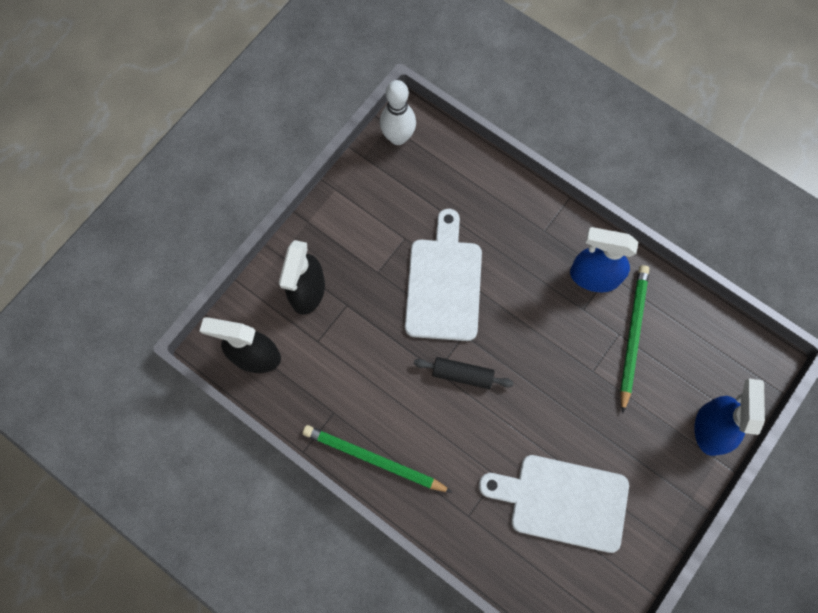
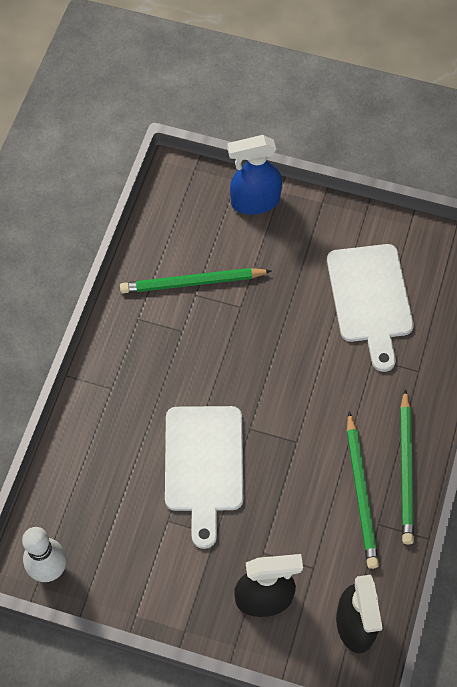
camera: 110 degrees left, 10 degrees down
white cutting board [405,209,482,341] -> white cutting board turned 75 degrees counterclockwise [165,406,243,549]
black rolling pin [414,357,513,389] -> none
blue spray bottle [570,227,638,292] -> none
none -> green pencil [347,411,379,569]

